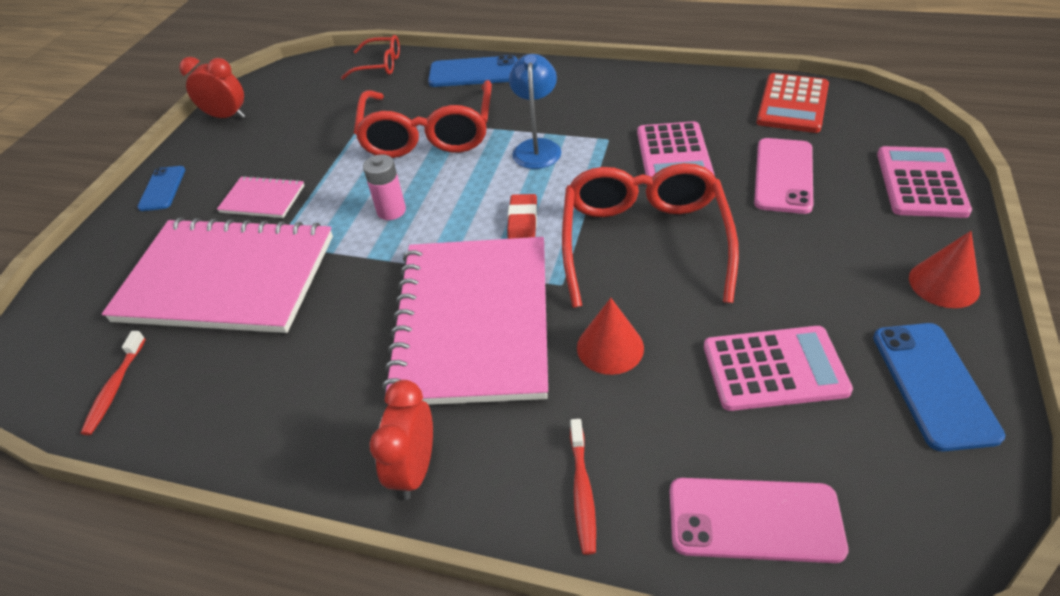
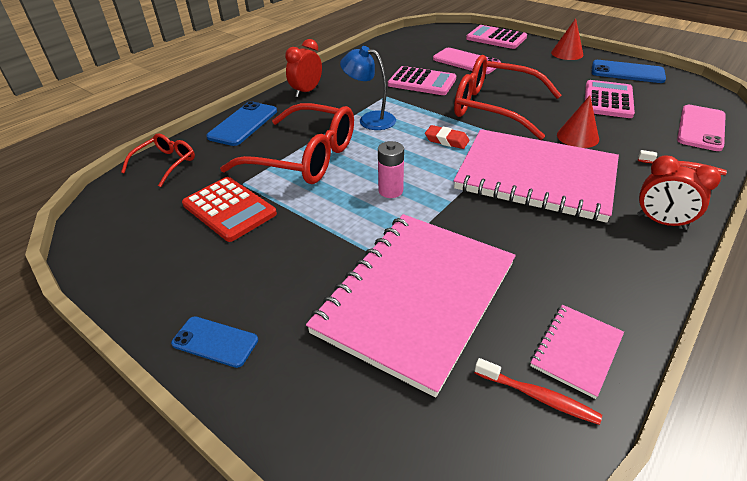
camera: 70 degrees left, 5 degrees down
red clock [179,57,245,118] -> red clock moved to [285,39,322,97]
pink notebook [217,176,305,218] -> pink notebook moved to [530,305,624,399]
red calculator [756,73,829,133] -> red calculator moved to [182,177,277,242]

